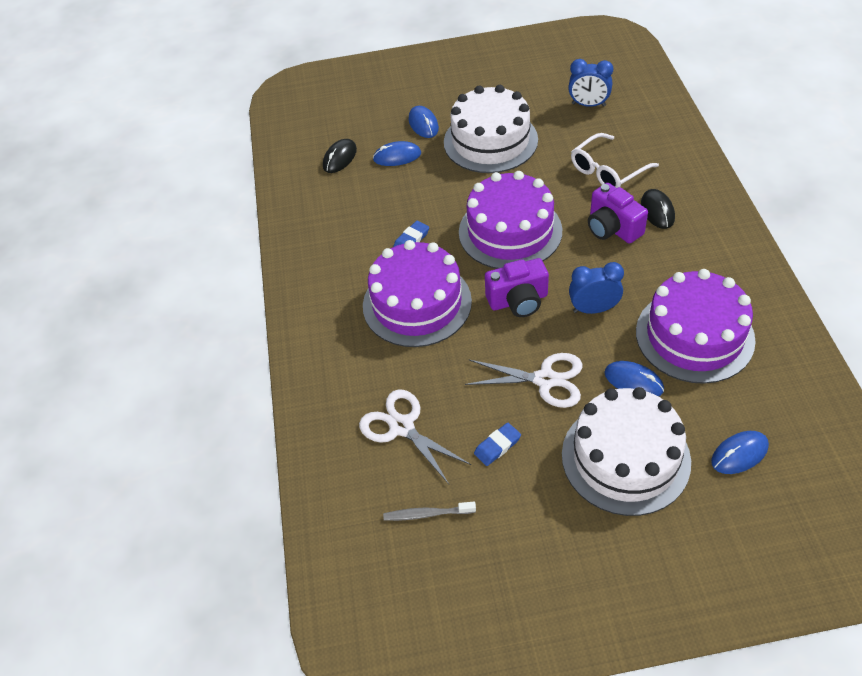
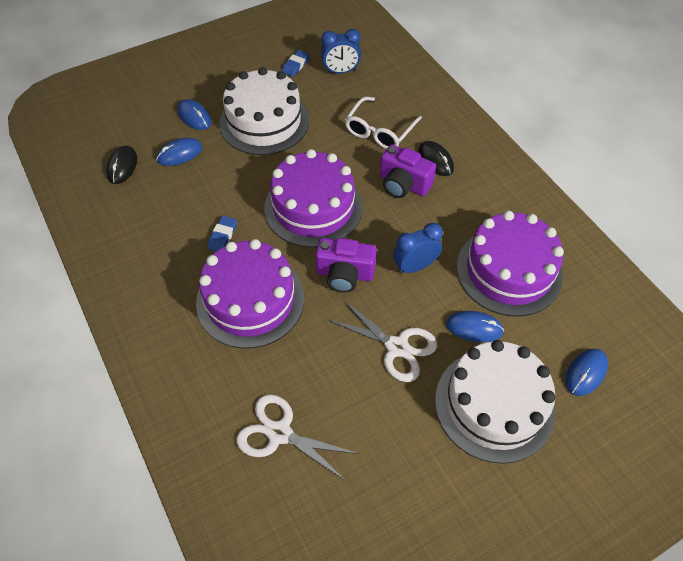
camera: 25 degrees left, 5 degrees up
grey toothbrush [383,502,476,521] -> none
white scissors [465,353,582,408] -> white scissors turned 45 degrees clockwise [327,300,437,382]
blue eraser [474,423,521,466] -> blue eraser moved to [282,50,310,77]
purple camera [485,258,549,317] -> purple camera turned 45 degrees clockwise [316,238,377,292]

